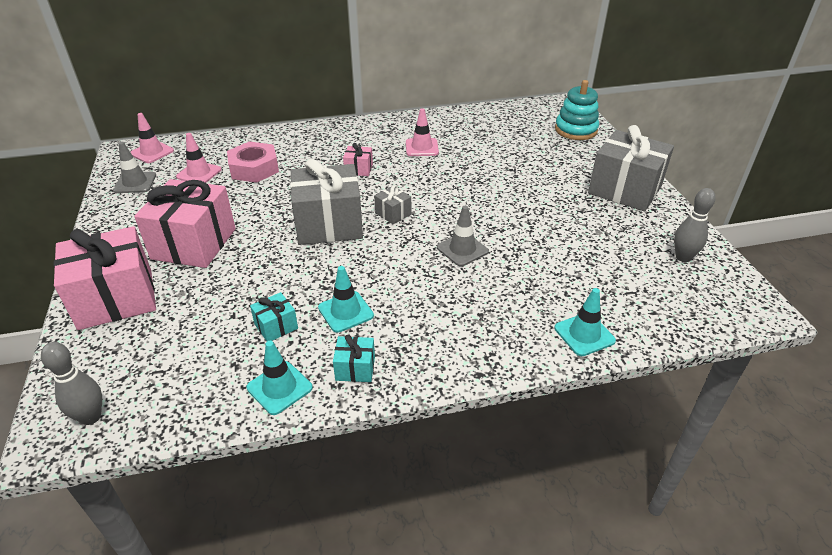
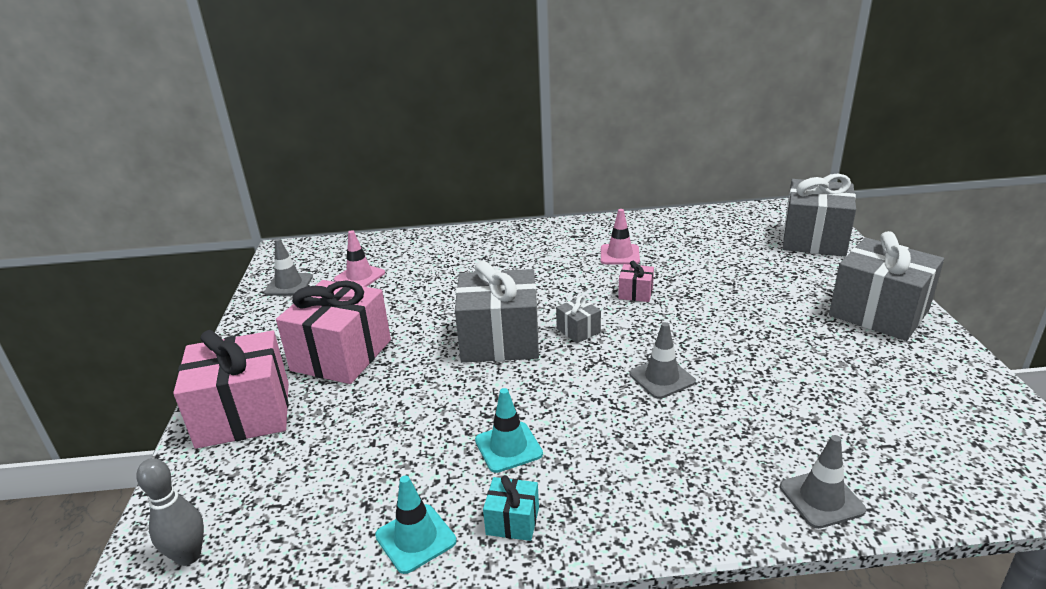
camera: 10 degrees right, 10 degrees down
pink traffic cone [130,113,174,163] -> none
pink nut [227,141,279,183] -> none
turquoise gift [250,292,298,341] -> none
pink gift [343,143,373,176] -> pink gift moved to [618,261,654,302]
turquoise traffic cone [554,288,616,356] -> grey traffic cone [780,435,866,529]
turquoise stacking toy [555,80,599,140] -> grey gift [783,173,856,256]
grey bowling pin [674,188,716,262] -> none

